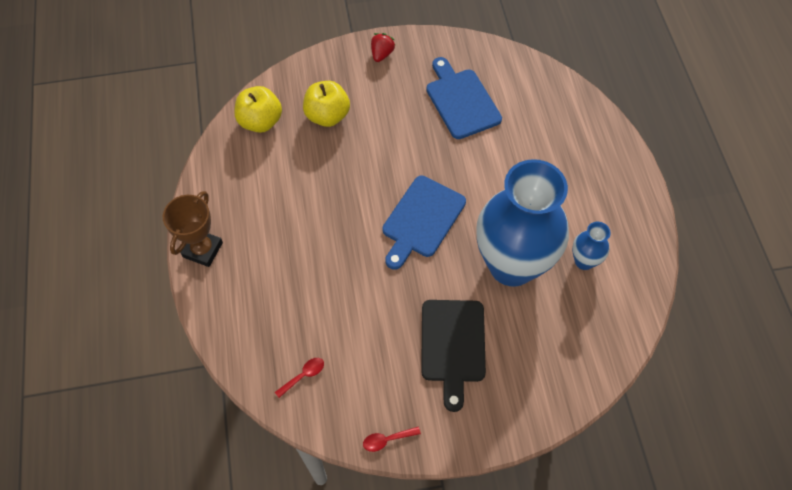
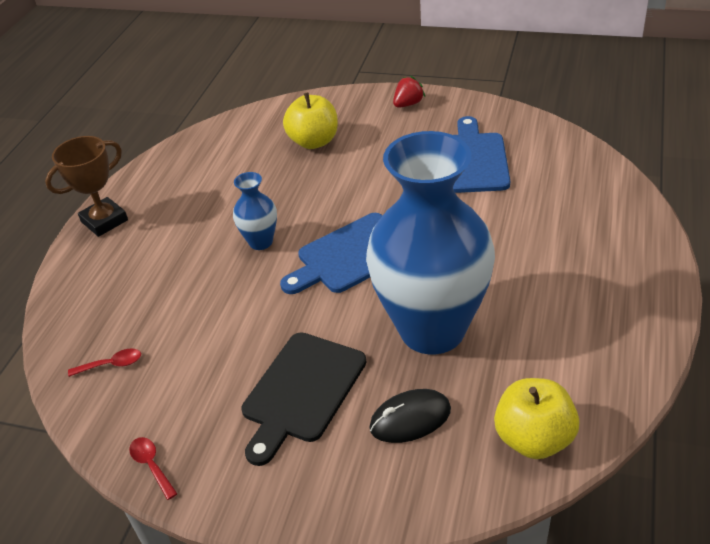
camera: 30 degrees right, 20 degrees down
yellow apple [234,86,282,133] -> yellow apple moved to [494,378,580,459]
red spoon [363,427,421,452] -> red spoon turned 45 degrees clockwise [129,437,178,500]
blue vase [572,222,611,270] -> blue vase moved to [233,172,277,250]
none -> black mouse [369,389,451,443]

